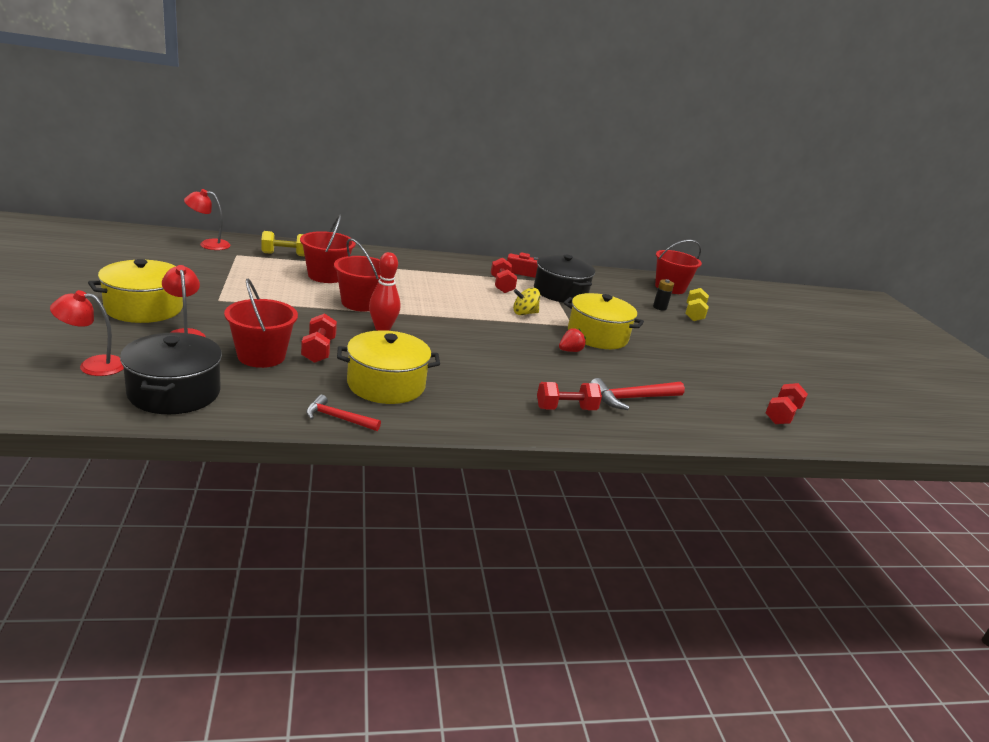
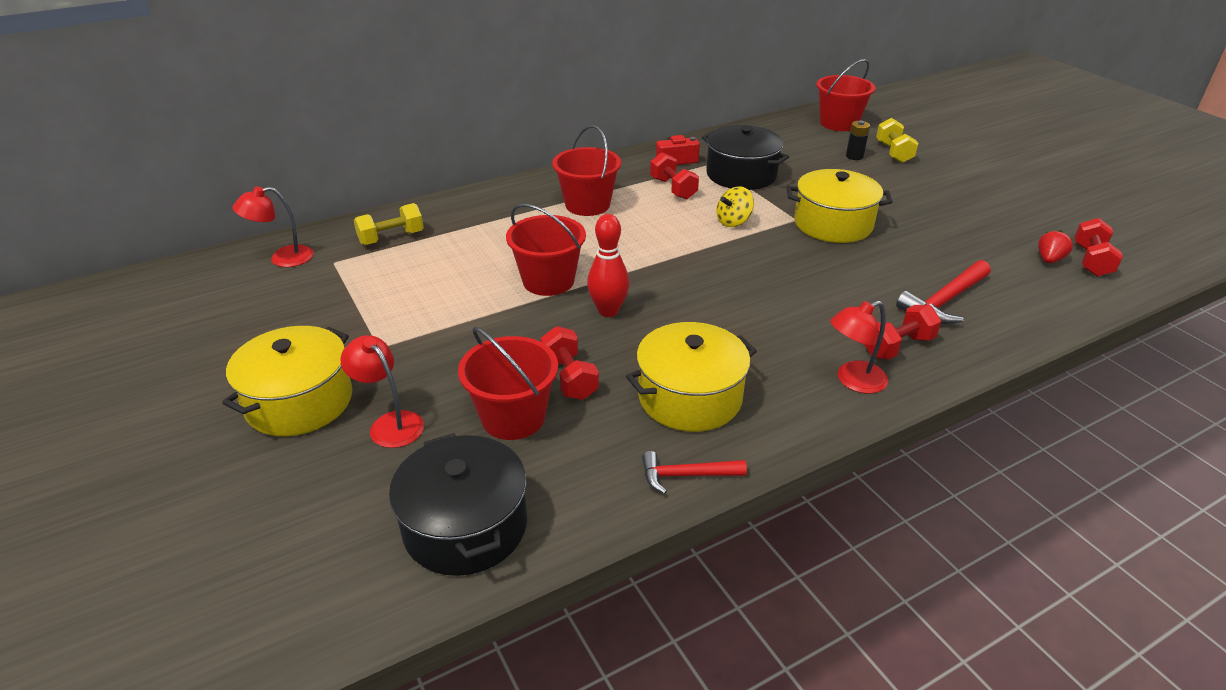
camera: 15 degrees left, 10 degrees up
red lamp [50,290,124,376] -> red lamp moved to [830,301,888,394]
red bucket [300,215,356,283] -> red bucket moved to [552,125,621,216]
red strawberry [559,328,586,352] -> red strawberry moved to [1038,230,1073,263]

